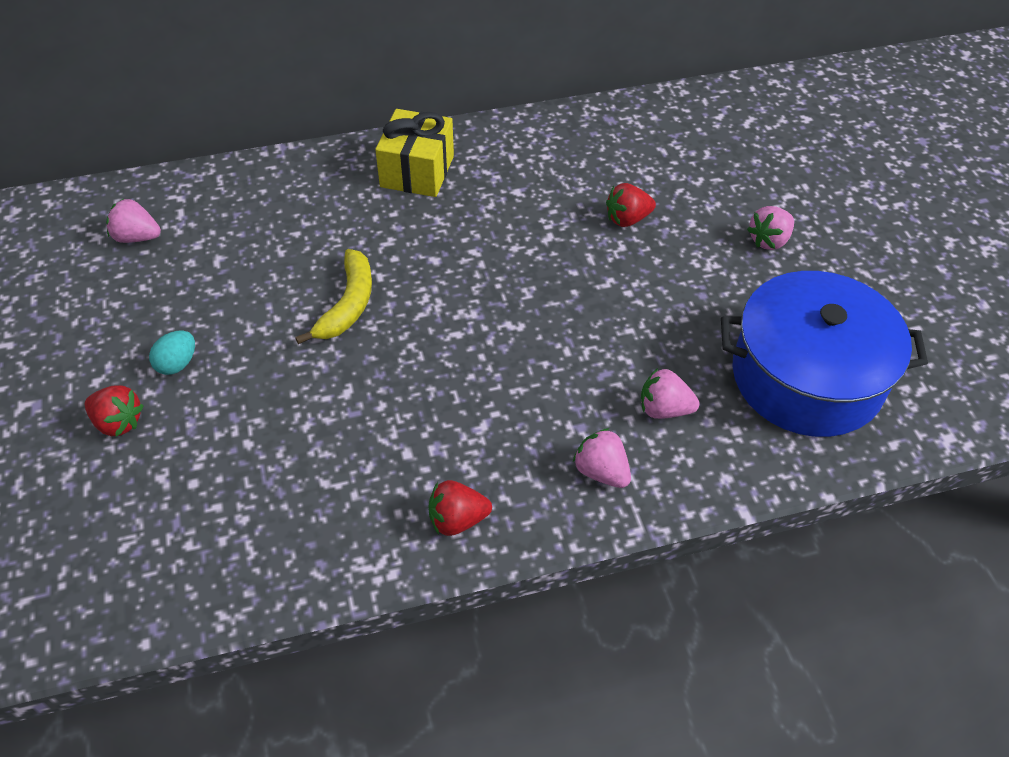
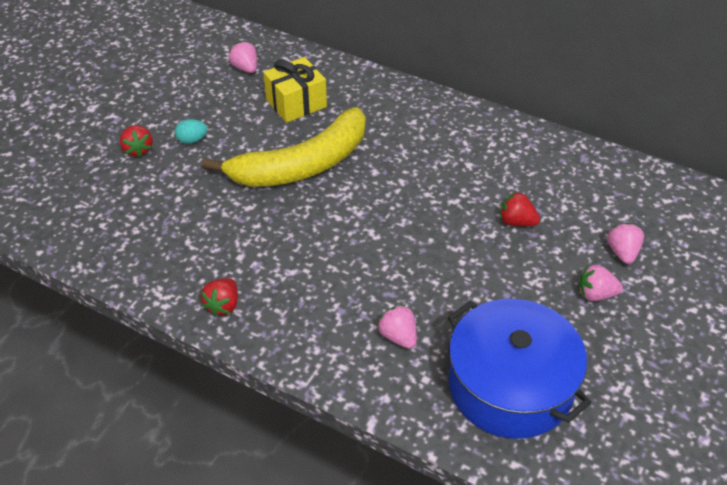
camera: 45 degrees right, 5 degrees down
yellow banana [295,249,372,344] -> yellow banana [202,107,365,187], size x1.94
yellow gift [375,109,454,197] -> yellow gift moved to [263,57,327,123]
red strawberry [429,480,492,536] -> red strawberry turned 105 degrees counterclockwise [201,278,238,316]
pink strawberry [573,428,631,488] -> pink strawberry moved to [607,223,644,264]

